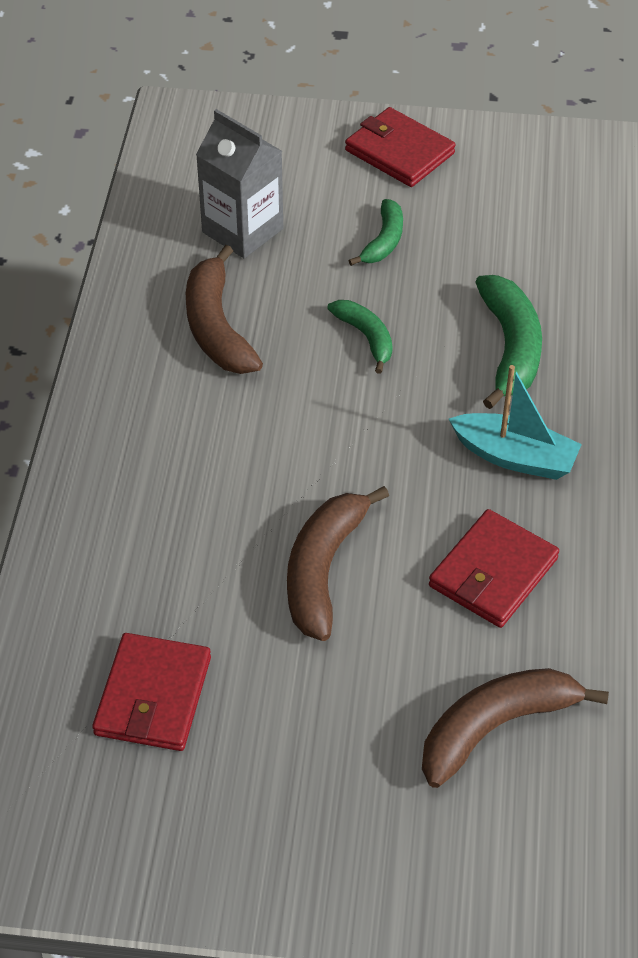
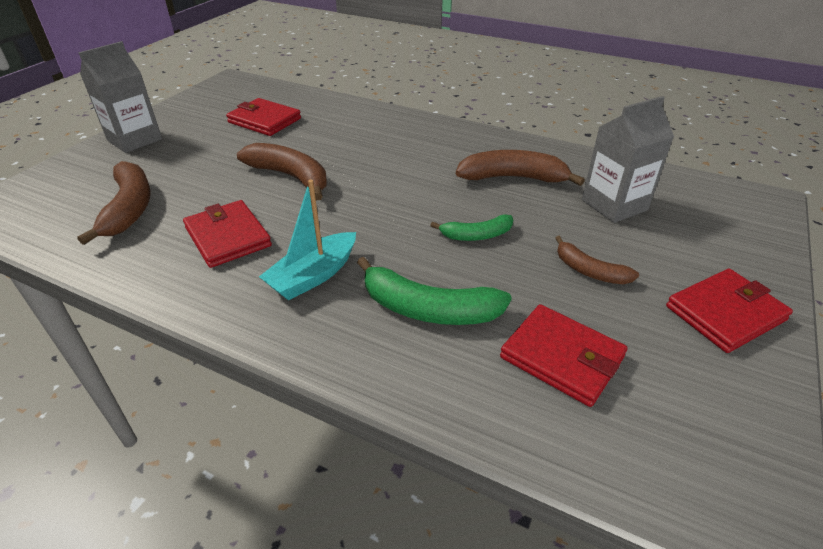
camera: 110 degrees right, 10 degrees down
green banana [348,199,403,266] -> brown banana [555,236,639,284]
none -> grey carton [78,41,162,153]
none -> red wallet [500,304,627,407]

